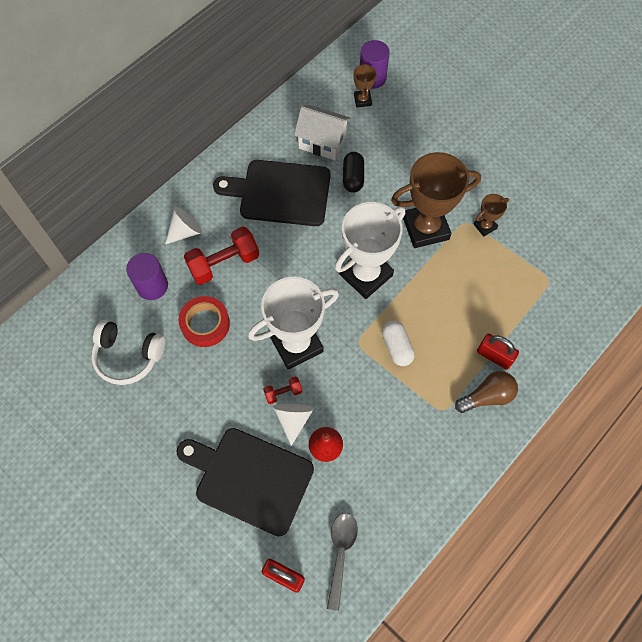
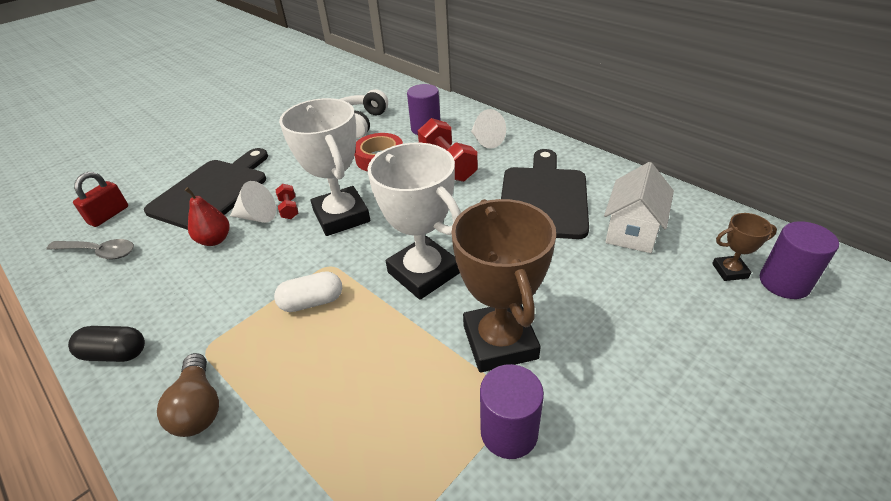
camera: 95 degrees right, 25 degrees down
black capsule [343,152,364,193] -> black capsule moved to [68,326,145,362]
brown trophy [473,194,509,236] -> purple cylinder [480,364,544,459]
red padlock [477,334,519,370] -> none

